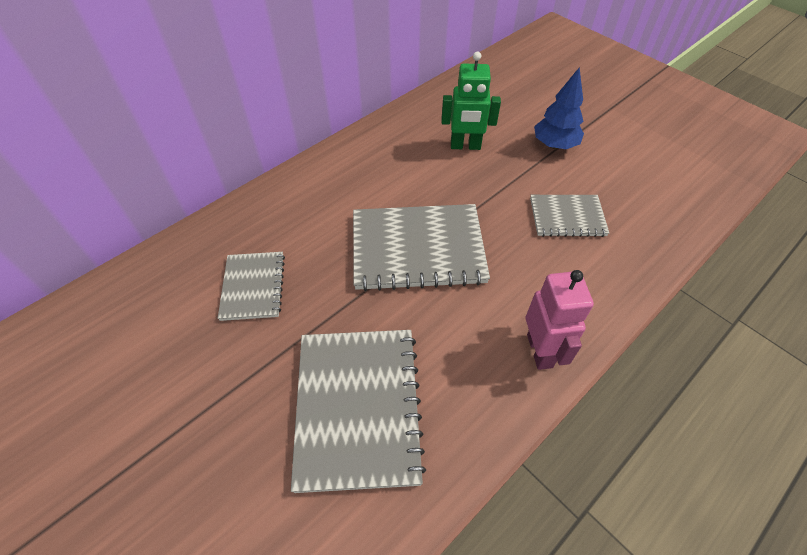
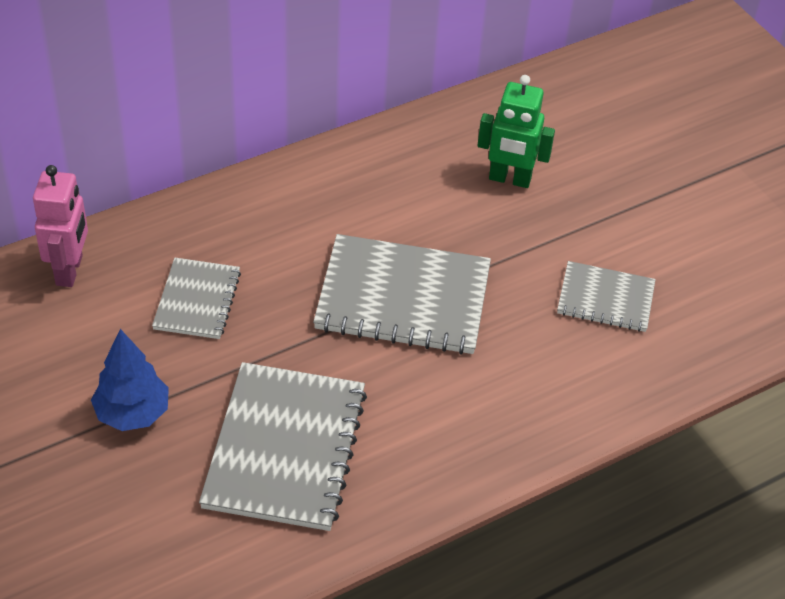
camera: 10 degrees right, 5 degrees down
pink robot [526,270,594,370] -> pink robot moved to [33,165,88,287]
blue tree [534,67,584,149] -> blue tree moved to [91,329,169,431]

